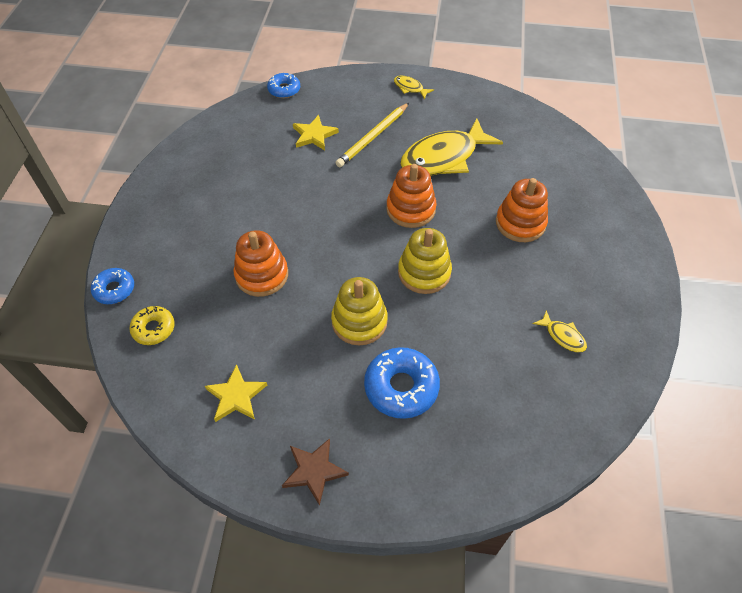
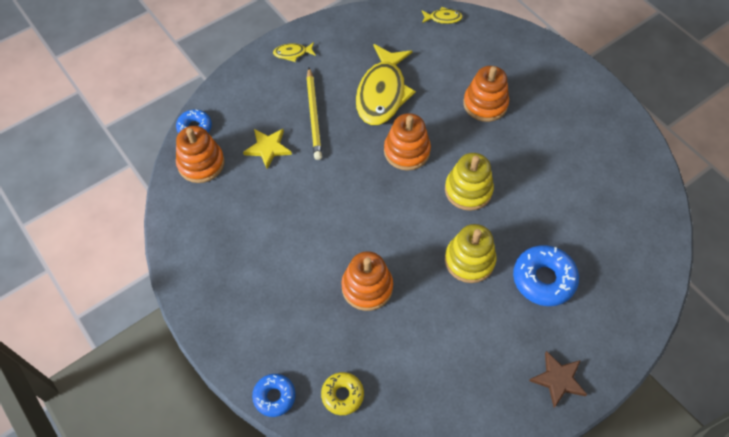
camera: 45 degrees left, 5 degrees up
yellow star [205,364,267,422] -> none
yellow fish [533,310,587,352] -> yellow fish moved to [422,7,463,24]
none -> orange stacking toy [176,126,224,183]

